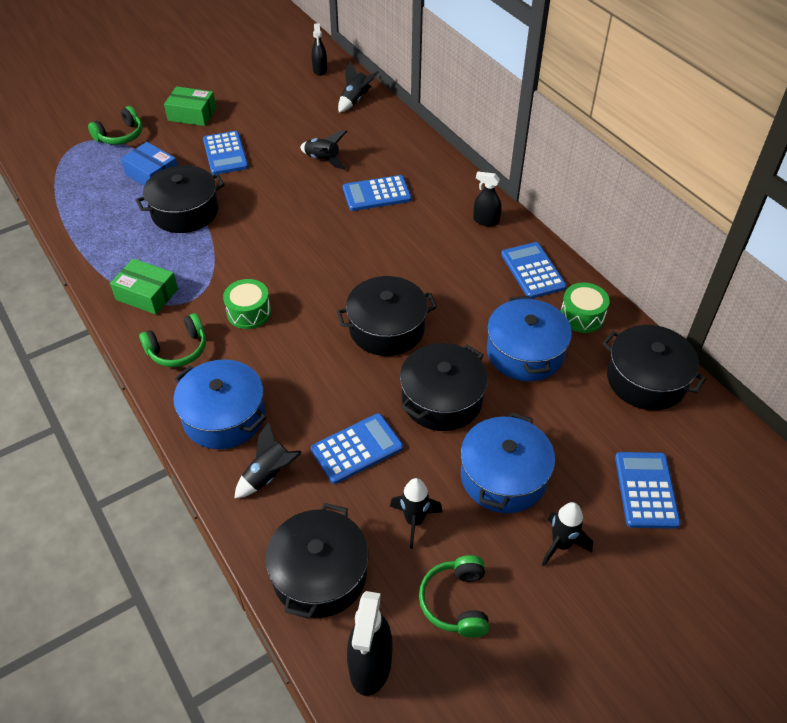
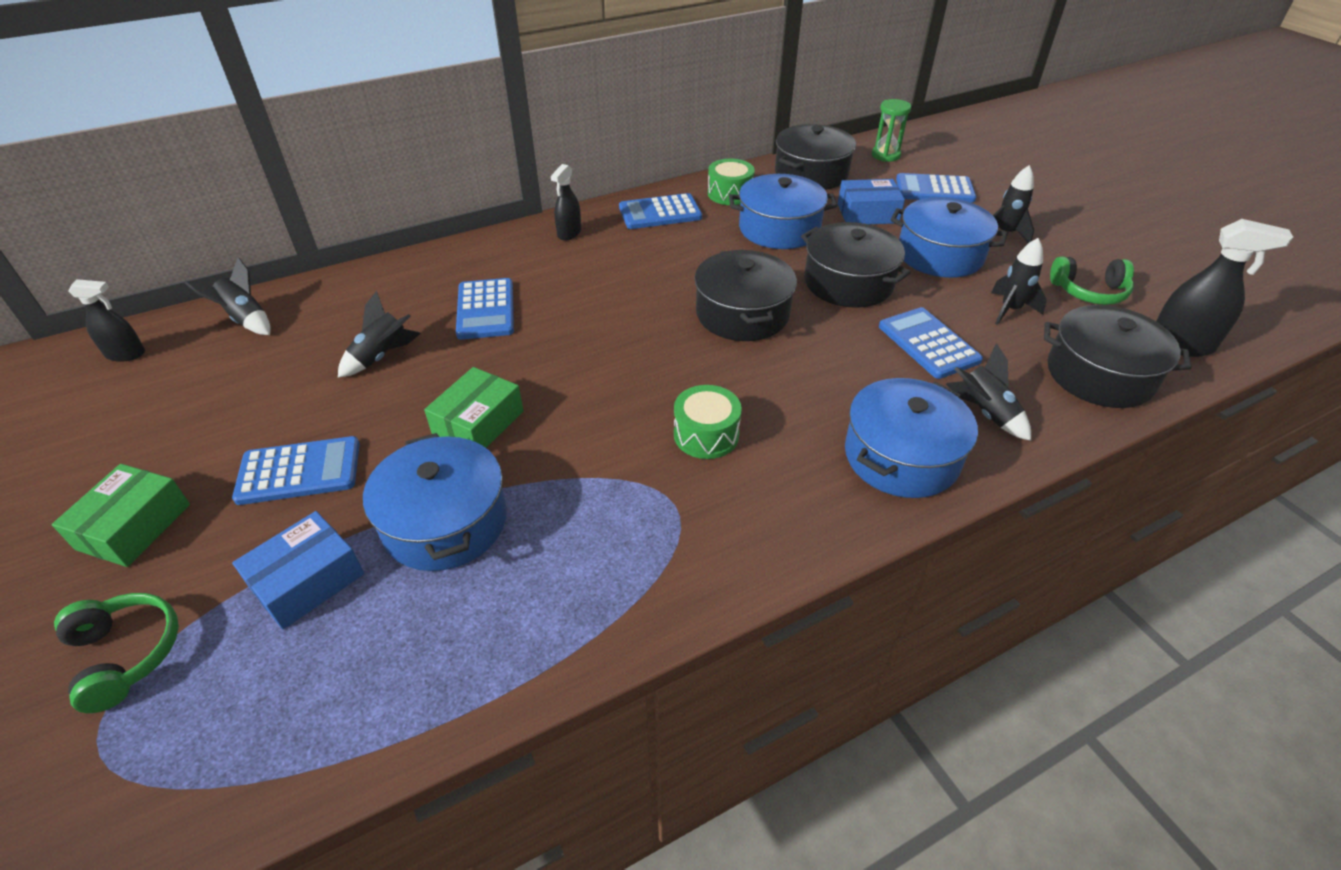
camera: 85 degrees left, 5 degrees down
green box [110,259,178,314] -> green box moved to [424,367,523,448]
black pot [136,165,225,233] -> blue pot [363,433,507,571]
green headphones [139,313,206,367] -> none
none -> blue box [838,179,905,224]
none -> green hourglass [872,99,911,162]

